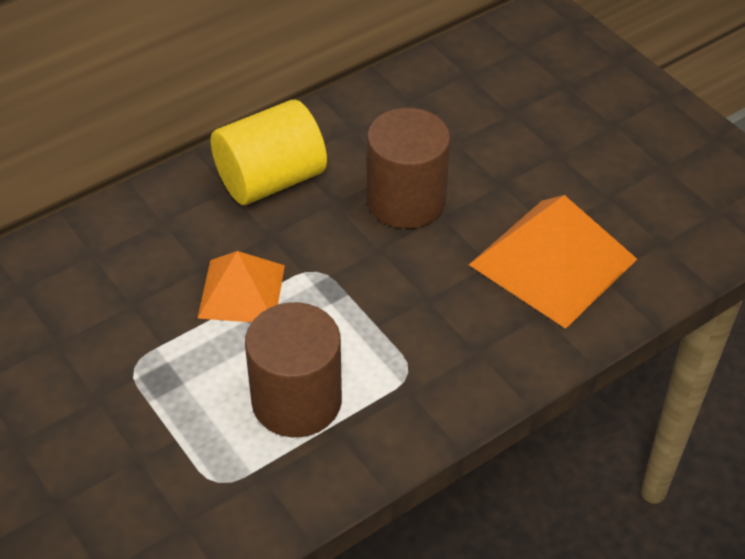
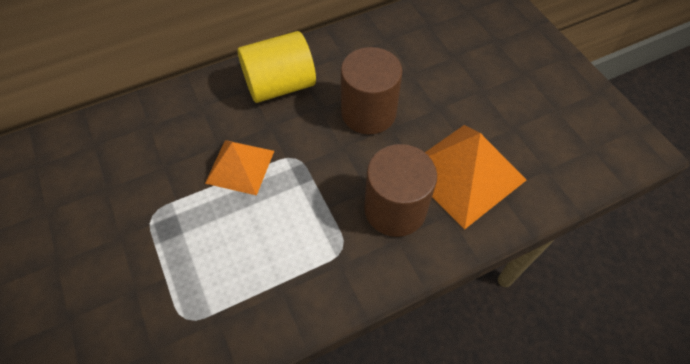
camera: 10 degrees right, 10 degrees up
brown cylinder [245,302,342,437] -> brown cylinder moved to [364,144,437,237]

